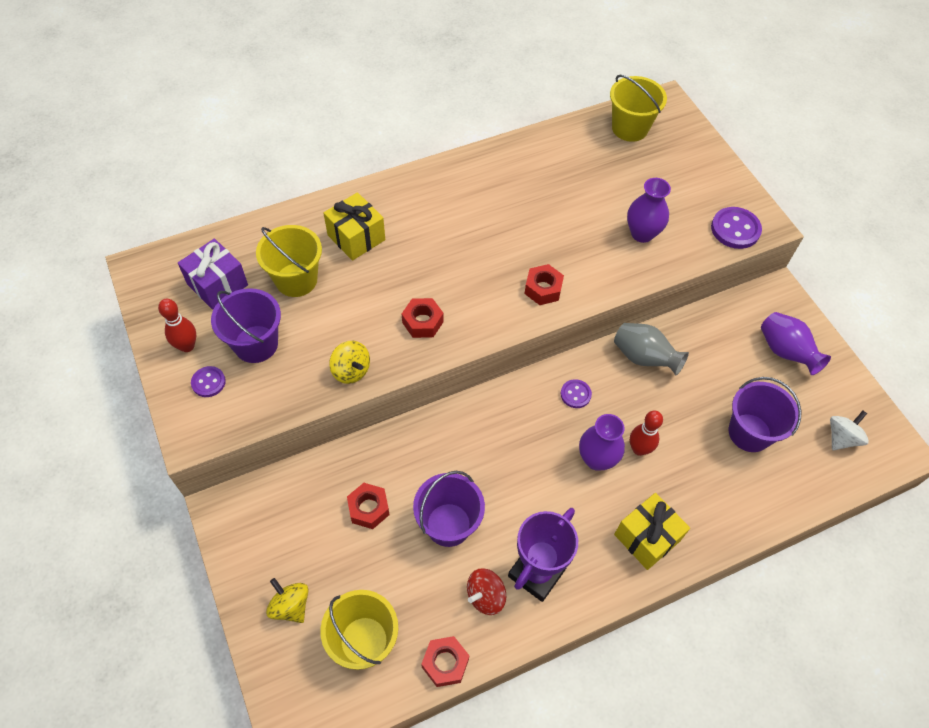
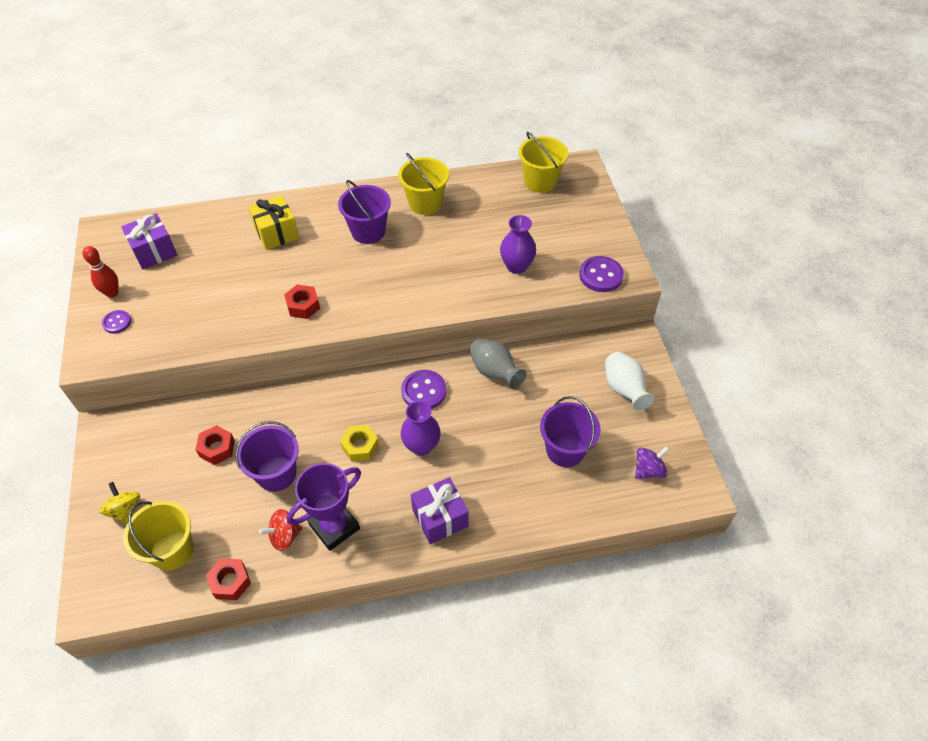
camera: 15 degrees right, 5 degrees down
purple bucket [211,288,281,363] -> purple bucket moved to [338,180,391,244]
yellow bucket [256,225,322,297] -> yellow bucket moved to [398,153,449,215]
yellow spinning top [329,341,370,384] -> none
red nut [524,264,564,305] -> none
purple button [561,379,592,408] -> purple button [401,370,446,409], size x1.67
yellow gift [614,493,690,570] -> purple gift [411,477,469,544]
red bowling pin [630,411,663,456] -> none
purple vase [761,312,831,375] -> white vase [605,352,654,411]
white spinning top [830,411,869,450] -> purple spinning top [635,446,670,479]
none -> yellow nut [340,425,379,462]

